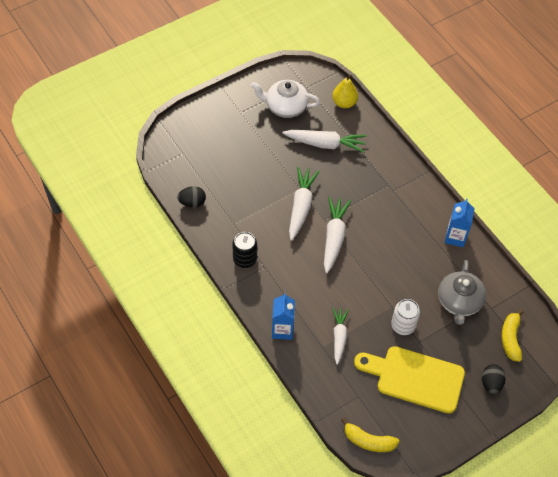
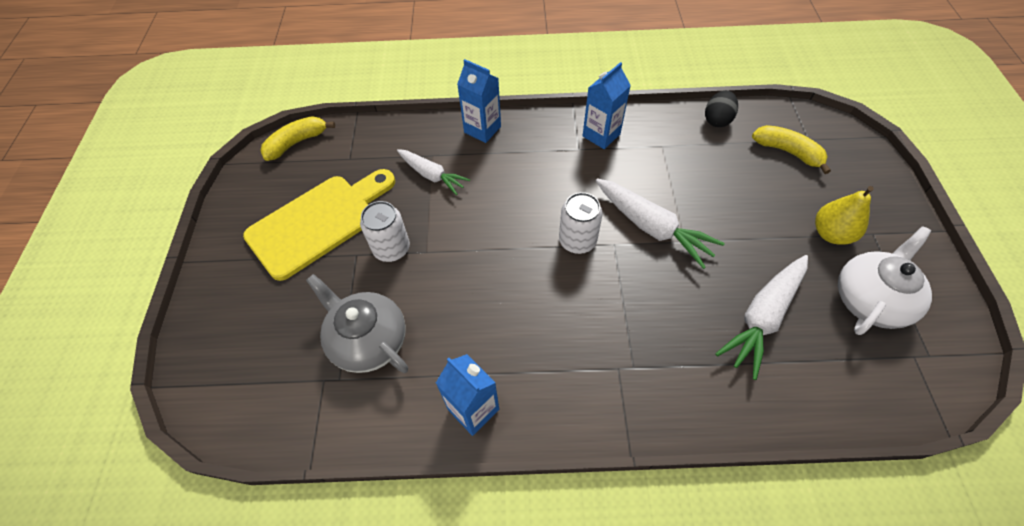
camera: 125 degrees right, 0 degrees up
black can [232,232,257,268] -> blue carton [583,62,631,149]
white carrot [324,197,351,273] -> white can [559,192,602,254]
yellow pear [332,74,358,108] -> yellow pear moved to [815,186,873,245]
black egg [482,364,506,394] -> none
yellow banana [501,309,524,362] -> yellow banana moved to [752,125,831,174]

